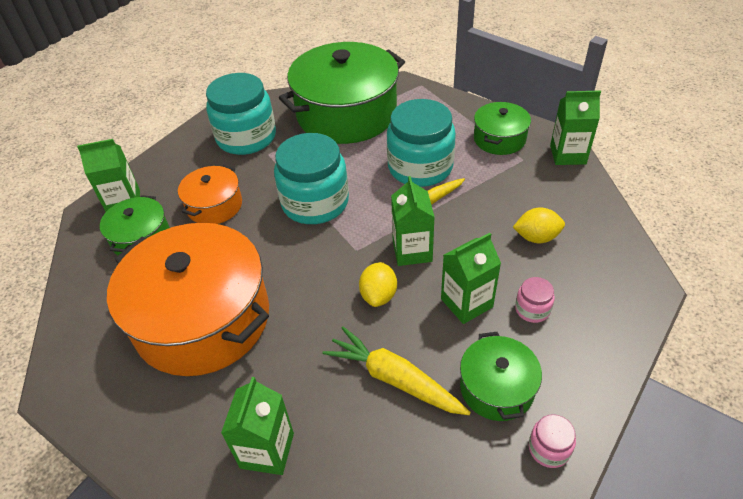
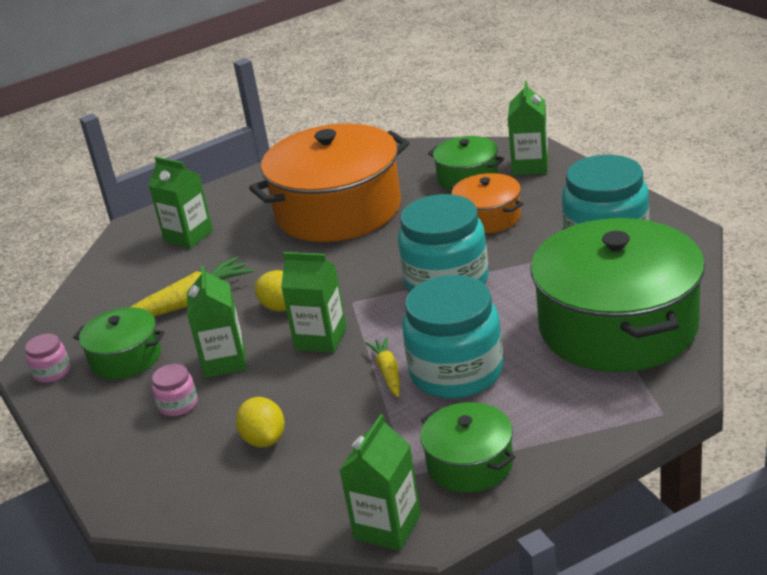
camera: 115 degrees right, 15 degrees down
yellow lemon [513,207,565,243] -> yellow lemon turned 45 degrees counterclockwise [236,397,285,447]

